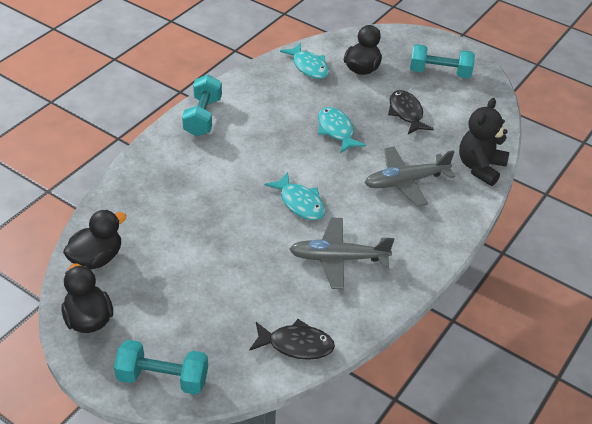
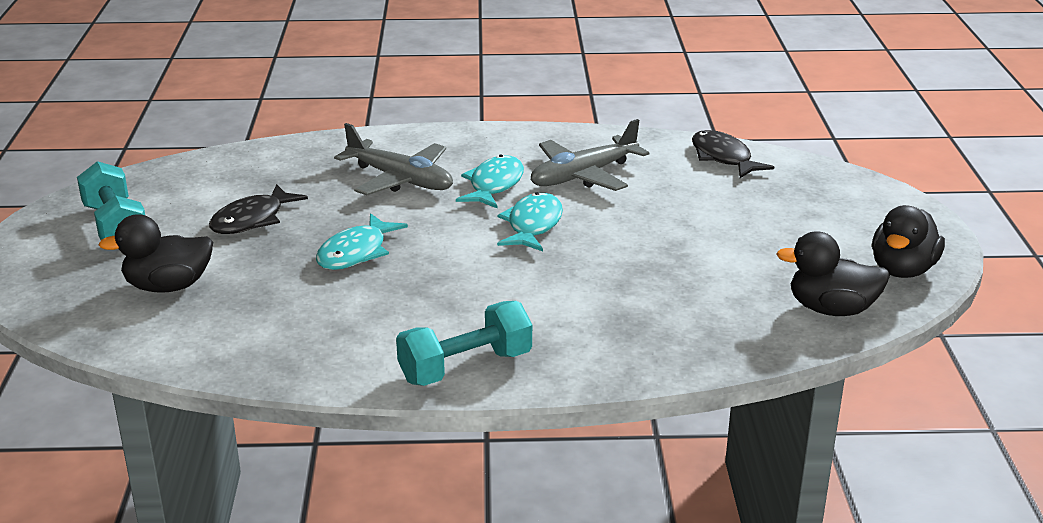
camera: 125 degrees left, 15 degrees down
turquoise dumbbell [114,340,208,395] -> none
turquoise fish [280,43,329,79] -> turquoise fish moved to [456,155,524,208]
grey plane [289,217,394,289] -> grey plane turned 90 degrees clockwise [531,119,649,191]
black teddy bear [459,98,509,186] -> none

